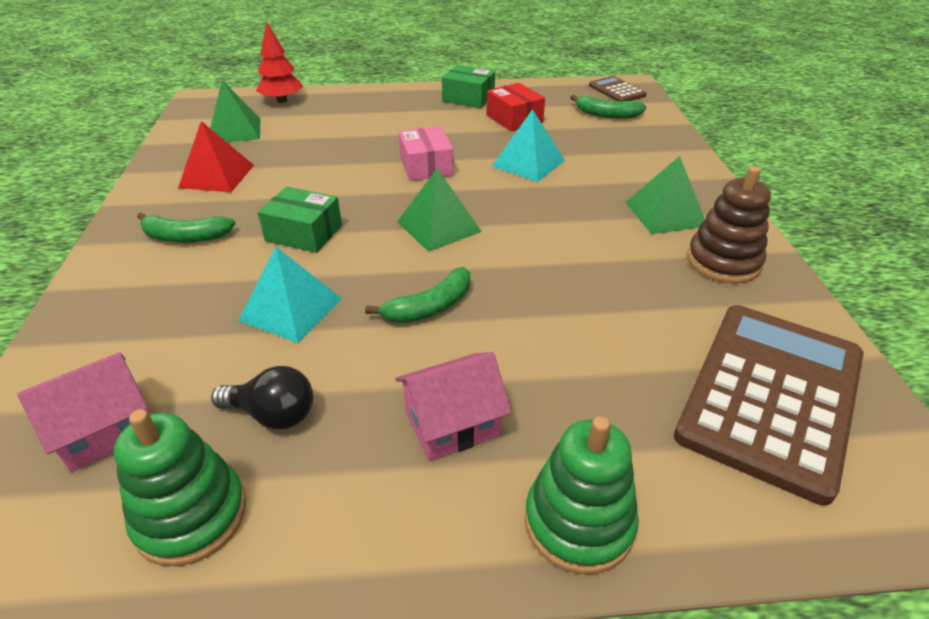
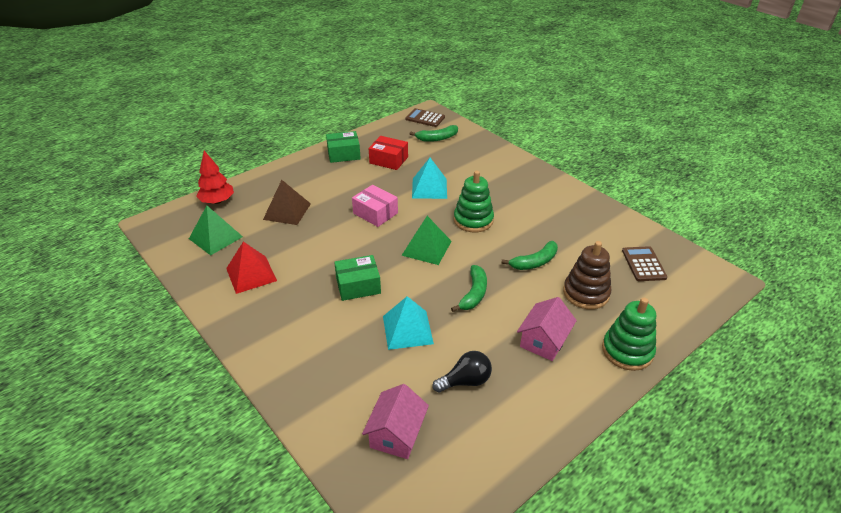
camera: 35 degrees left, 0 degrees up
green stacking toy [114,409,246,566] -> green stacking toy moved to [454,171,494,232]
green banana [137,213,236,243] -> green banana moved to [501,241,558,270]
green pyramid [625,156,705,234] -> none
brown calculator [674,305,863,506] -> brown calculator [622,246,667,281], size x0.46
brown stacking toy [687,166,771,283] -> brown stacking toy moved to [563,241,611,309]
none -> brown pyramid [263,180,311,225]

